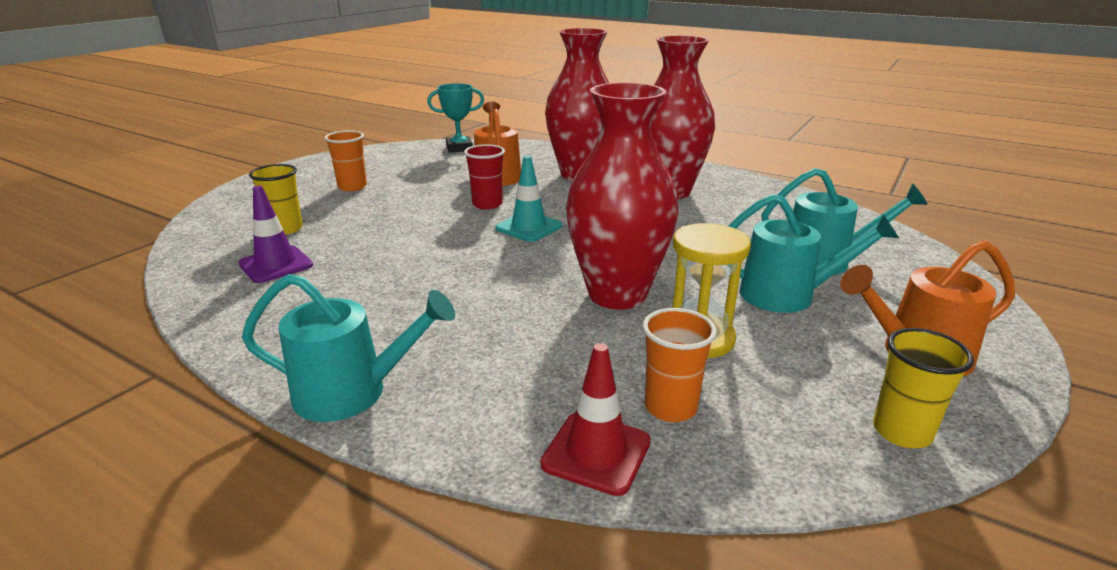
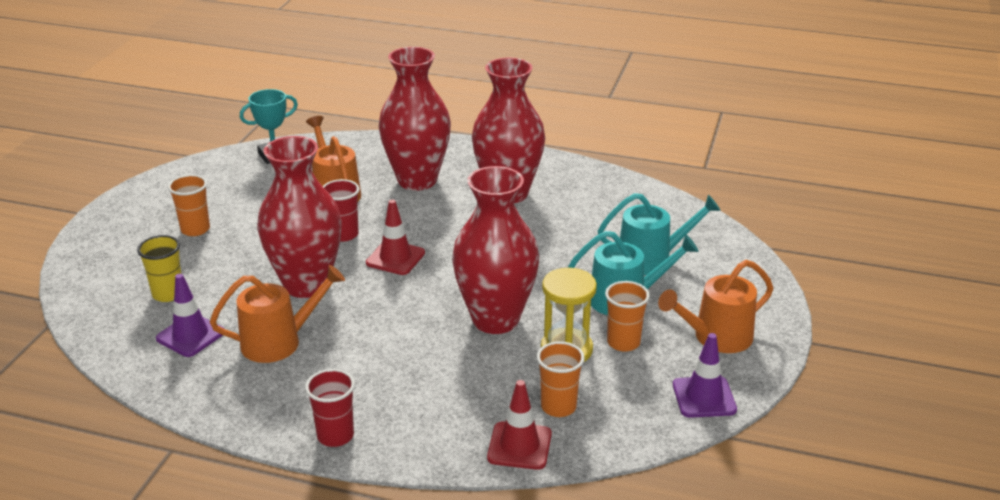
camera: 15 degrees left, 5 degrees up
turquoise watering can [242,274,455,422] -> red cup [305,369,355,447]
turquoise traffic cone [495,156,562,242] -> red traffic cone [366,200,425,275]
yellow cup [873,328,974,448] -> purple traffic cone [673,333,737,418]
none -> orange watering can [210,265,345,363]
none -> red vase [257,136,342,298]
none -> orange cup [605,281,650,352]

